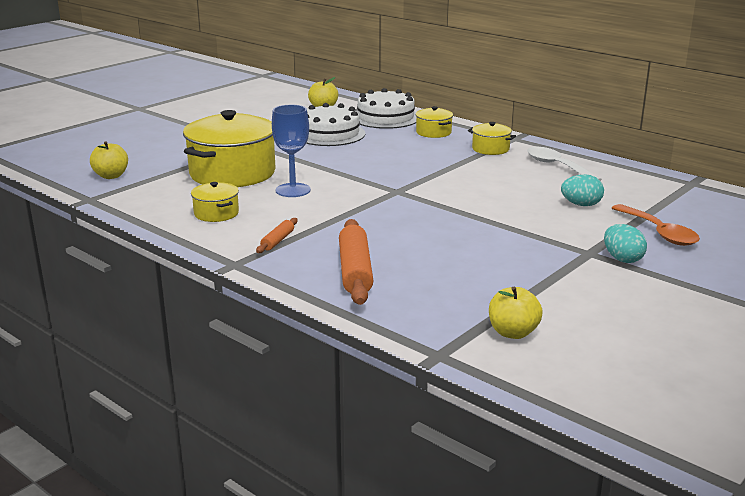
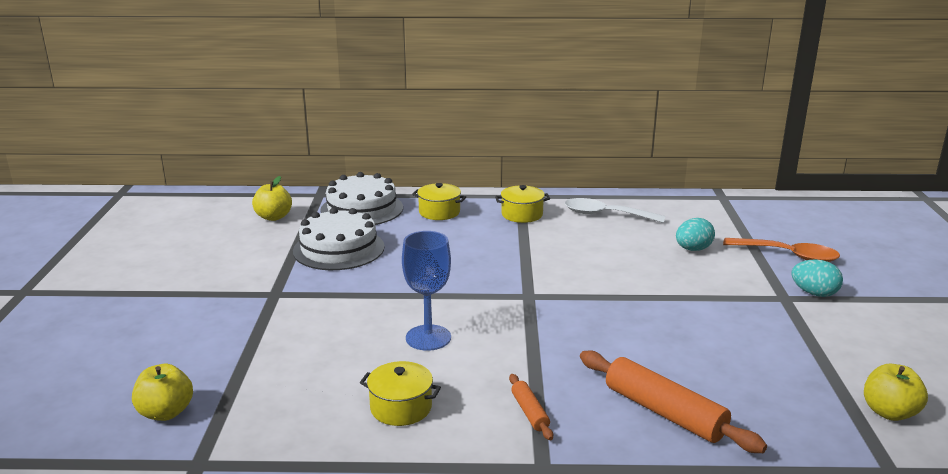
camera: 40 degrees left, 0 degrees up
yellow pot [183,110,275,187] -> none

